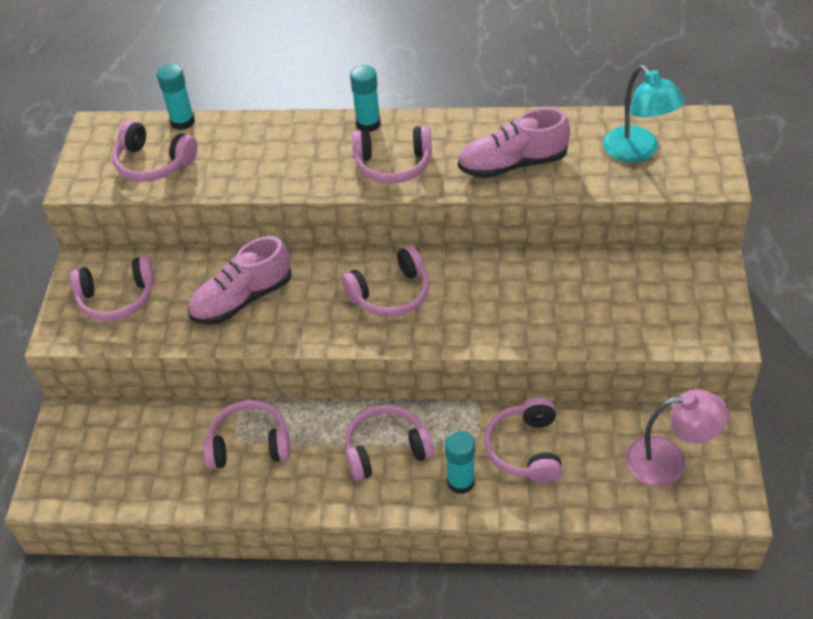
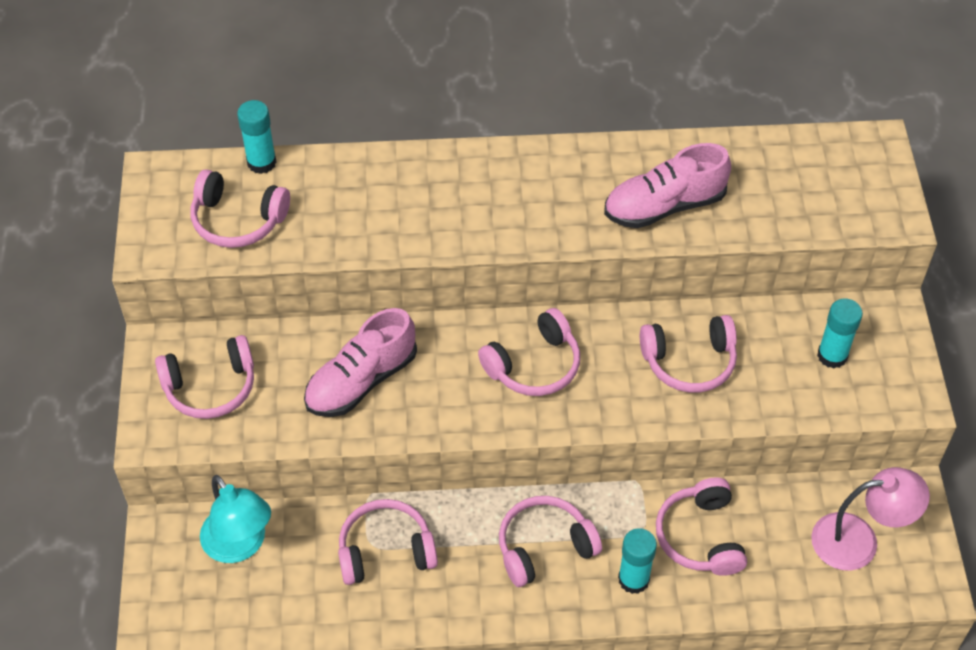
camera: 10 degrees left, 5 degrees up
turquoise glue stick [350,65,381,132] -> turquoise glue stick moved to [817,298,863,368]
pink headphones [352,126,432,184] -> pink headphones moved to [640,315,737,393]
turquoise lamp [603,65,685,163] -> turquoise lamp moved to [200,475,271,563]

